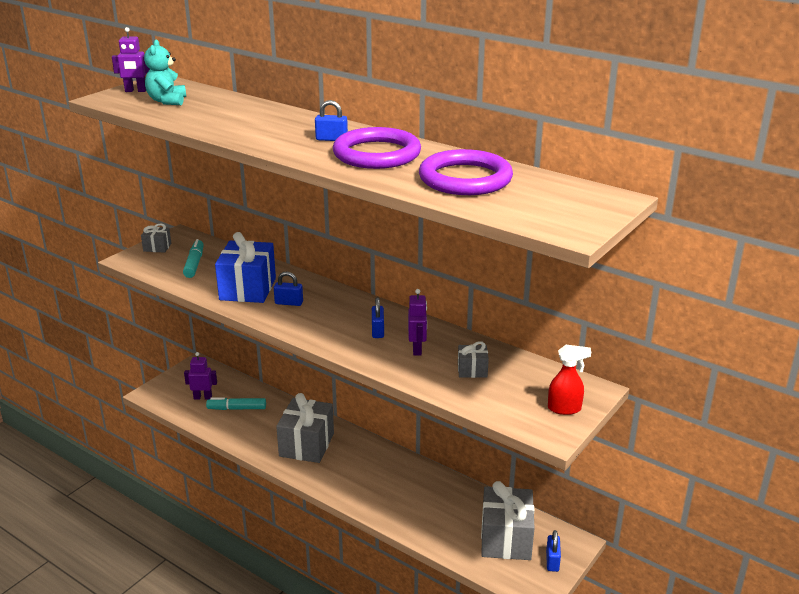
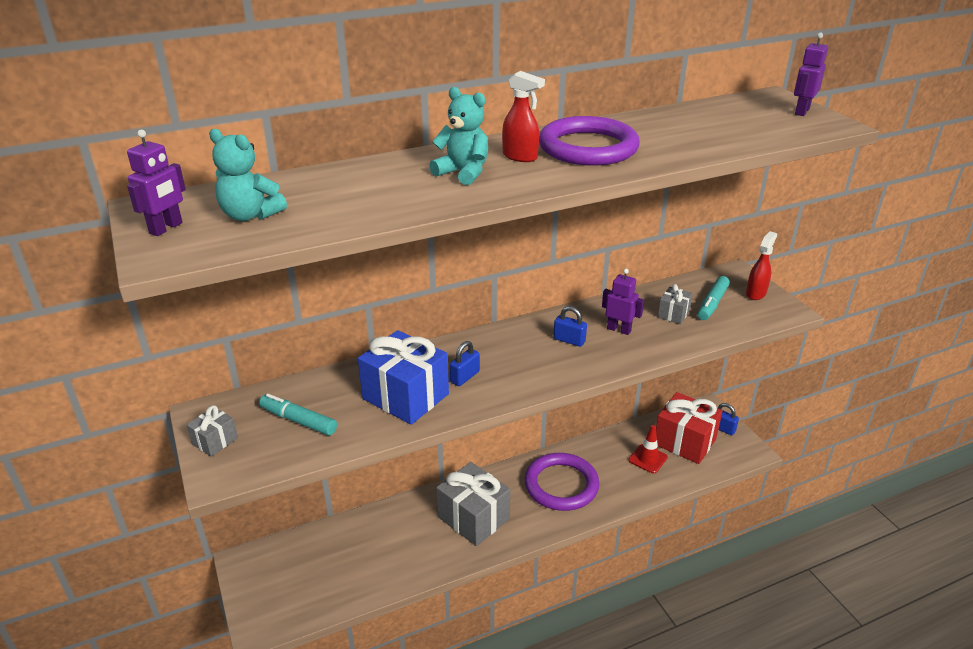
camera: 60 degrees left, 5 degrees up
purple robot [184,352,217,400] -> purple robot moved to [794,32,828,116]
turquoise marker [206,397,266,410] -> turquoise marker moved to [698,276,730,320]
blue padlock [315,100,348,141] -> red spray bottle [502,71,545,162]
purple ring [419,149,513,195] -> purple ring moved to [524,453,599,511]
grey gift [481,481,535,560] -> red gift [656,392,723,464]
none -> turquoise teddy bear [429,87,488,185]
none -> red traffic cone [629,425,668,473]

